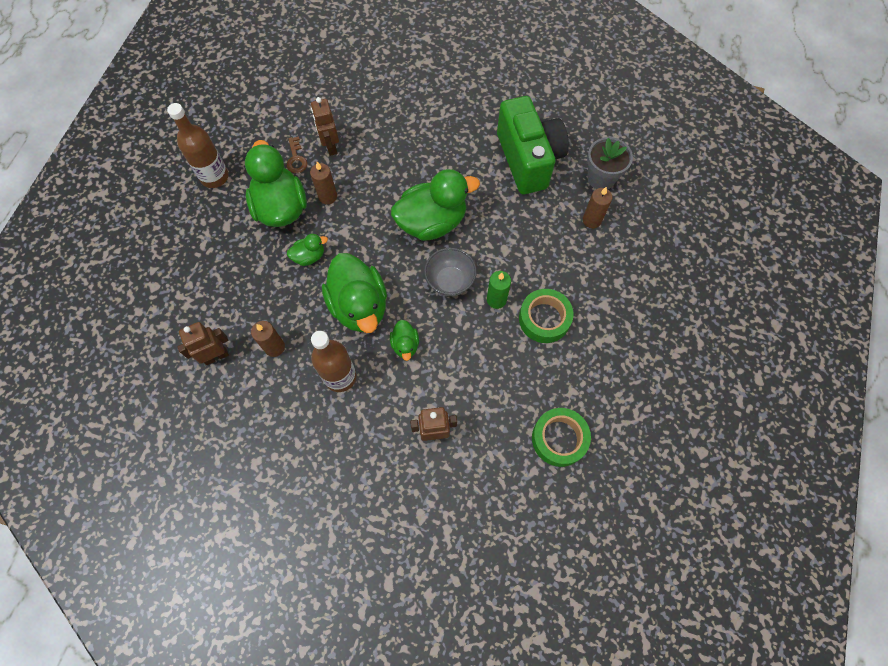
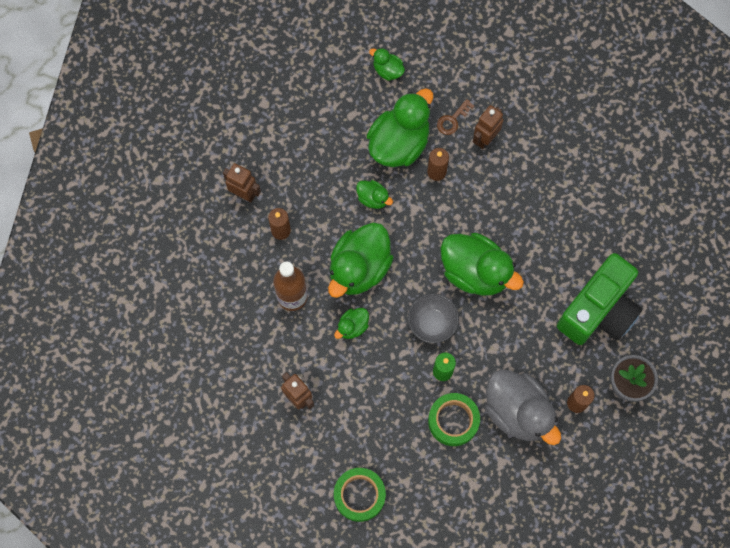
camera: 55 degrees right, 5 degrees up
brown bottle [167,103,229,188] -> green duck [369,48,405,81]
none -> grey duck [485,369,561,445]

